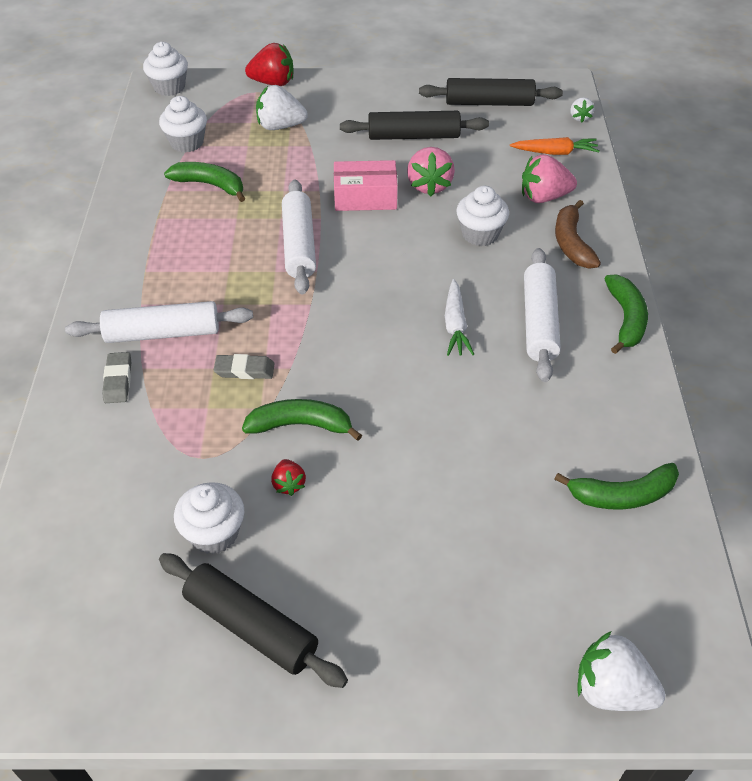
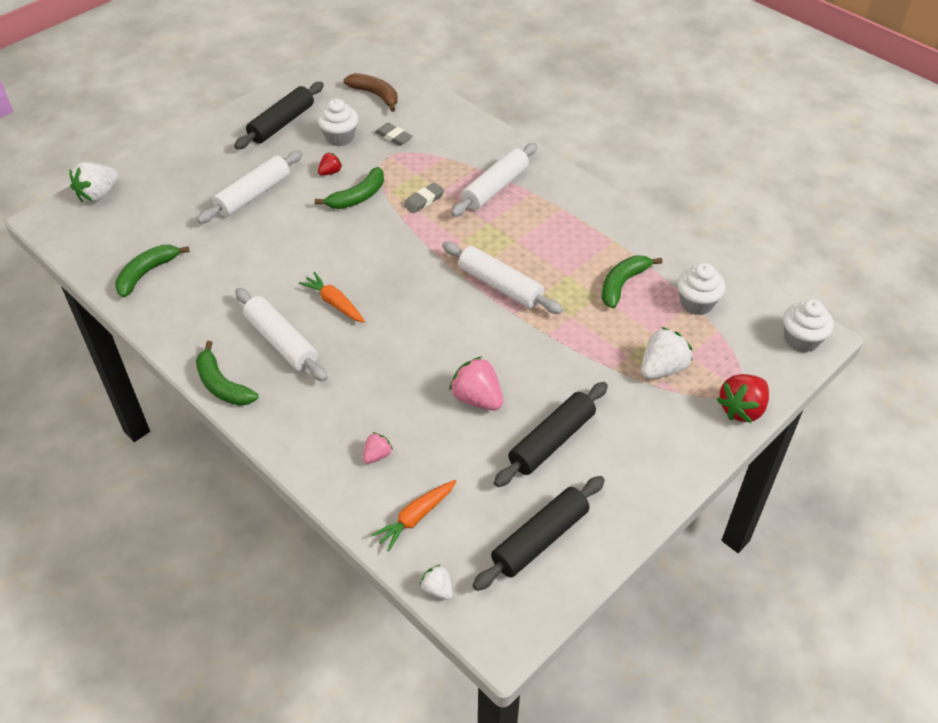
camera: 135 degrees right, 0 degrees up
grey eraser [102,352,132,403] -> grey eraser moved to [375,123,413,146]
black rolling pin [159,553,348,688] -> black rolling pin turned 45 degrees counterclockwise [234,82,324,149]
green banana [164,162,245,202] -> green banana turned 150 degrees clockwise [602,255,662,309]
red strawberry [271,459,306,496] -> red strawberry turned 105 degrees clockwise [318,153,342,176]
pink box [334,160,398,211] -> none
white carrot [445,279,474,356] -> orange carrot [299,272,365,323]
white cupcake [456,186,509,246] -> none
pink strawberry [522,154,577,203] -> pink strawberry [363,432,393,464], size x0.55
brown banana [555,200,601,269] -> brown banana moved to [343,73,398,112]
white strawberry [577,631,666,711] -> white strawberry turned 150 degrees clockwise [69,162,118,203]
none -> white rolling pin [197,150,303,223]

